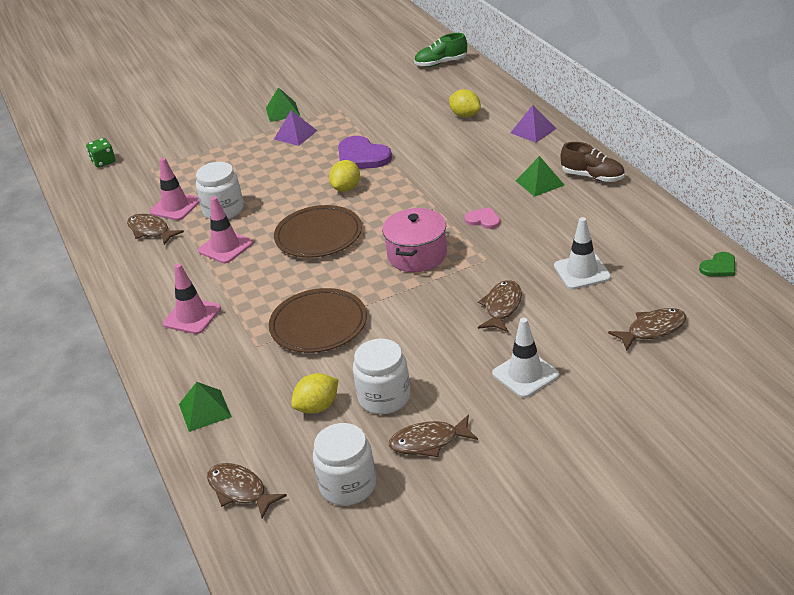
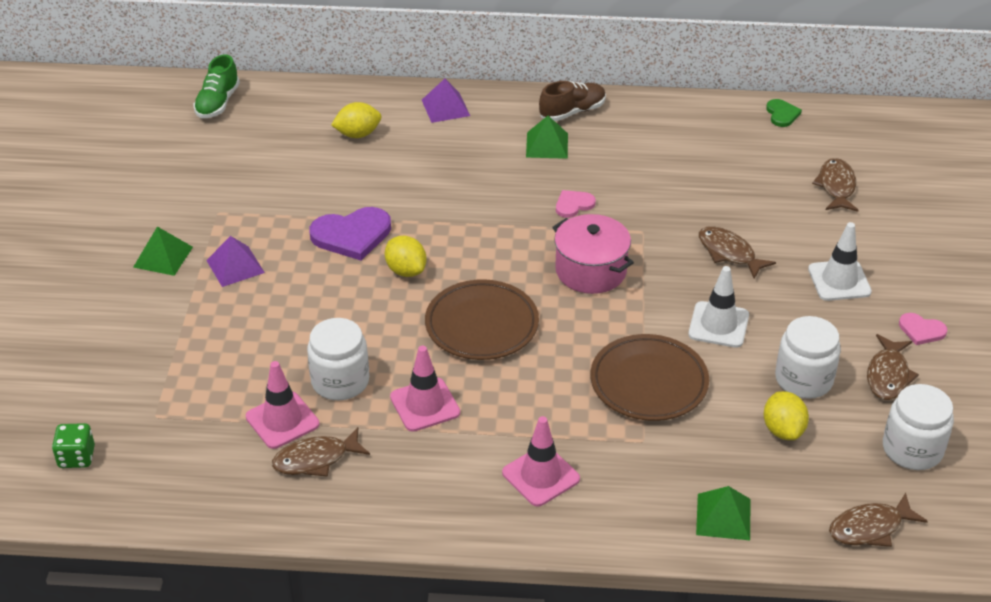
camera: 65 degrees left, 5 degrees up
white traffic cone [554,217,611,289] -> white traffic cone moved to [688,266,749,348]
none -> pink heart [899,313,947,345]

